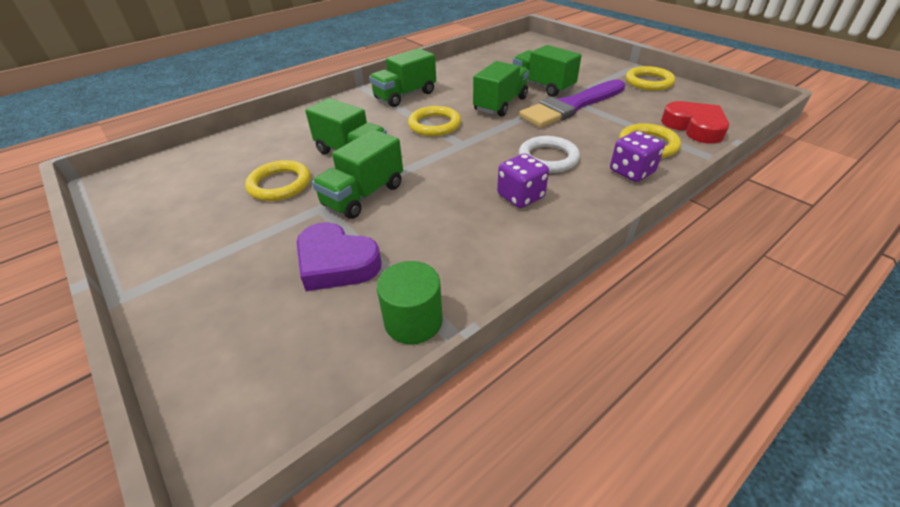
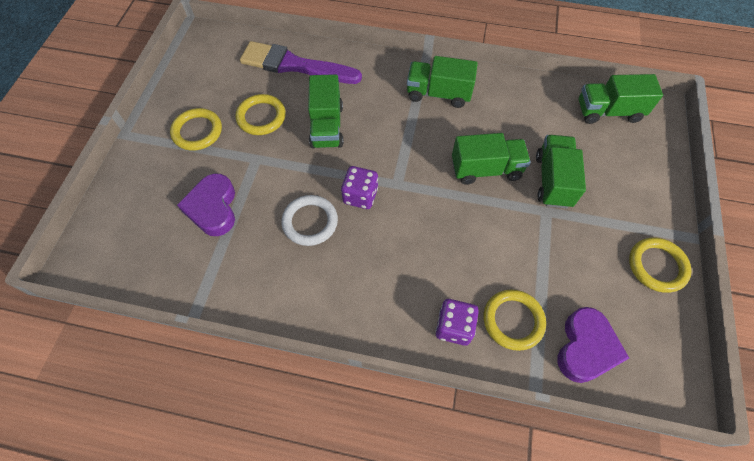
camera: 50 degrees right, 20 degrees up
green truck [312,129,403,219] -> green truck moved to [579,74,663,124]
green cylinder [377,261,443,344] -> none
yellow ring [408,106,461,136] -> yellow ring moved to [170,108,222,151]
purple dice [497,153,549,208] -> purple dice moved to [341,166,378,209]
purple brush [519,79,625,128] -> purple brush moved to [240,41,362,84]
white ring [519,136,580,173] -> white ring moved to [282,195,338,246]
red heart [661,101,729,144] -> purple heart [557,307,629,383]

